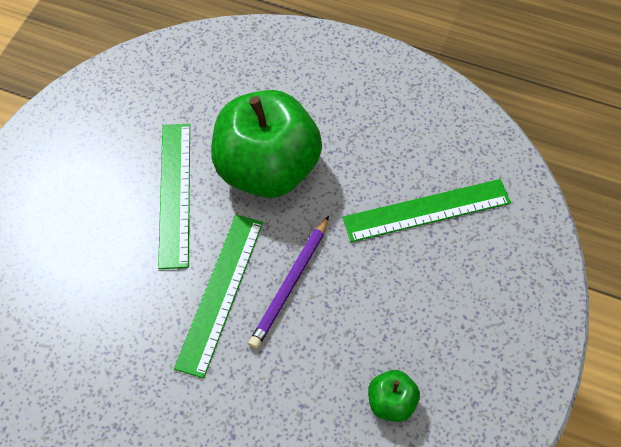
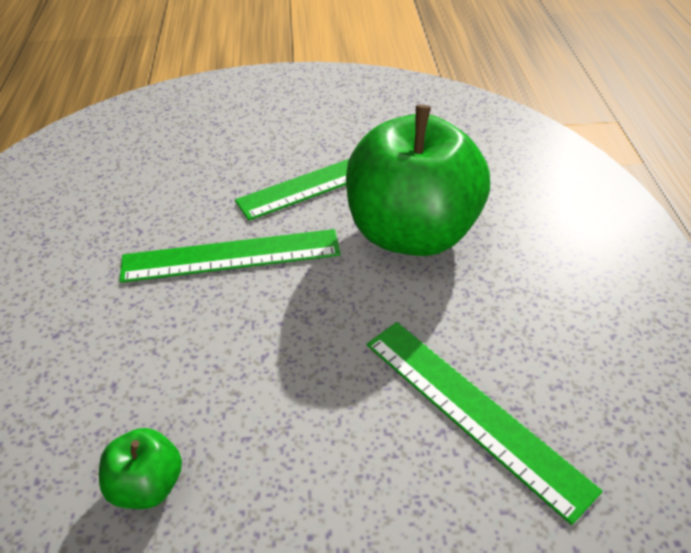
camera: 65 degrees right, 15 degrees down
purple pencil [248,216,329,349] -> none

